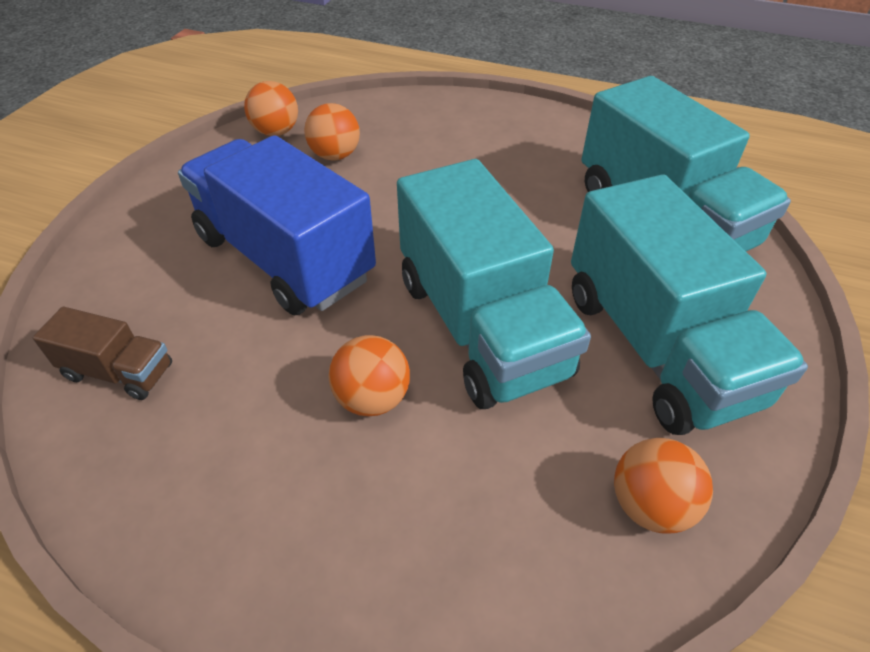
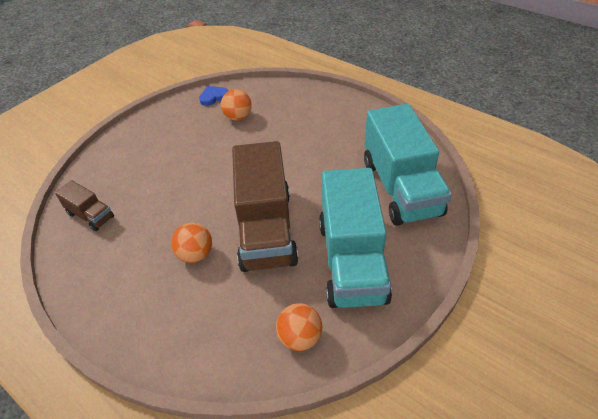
camera: 20 degrees right, 0 degrees up
blue truck [178,135,376,315] -> none
orange ball [244,81,298,136] -> blue heart [199,86,228,106]
turquoise truck [397,159,591,409] -> brown truck [232,141,299,272]

